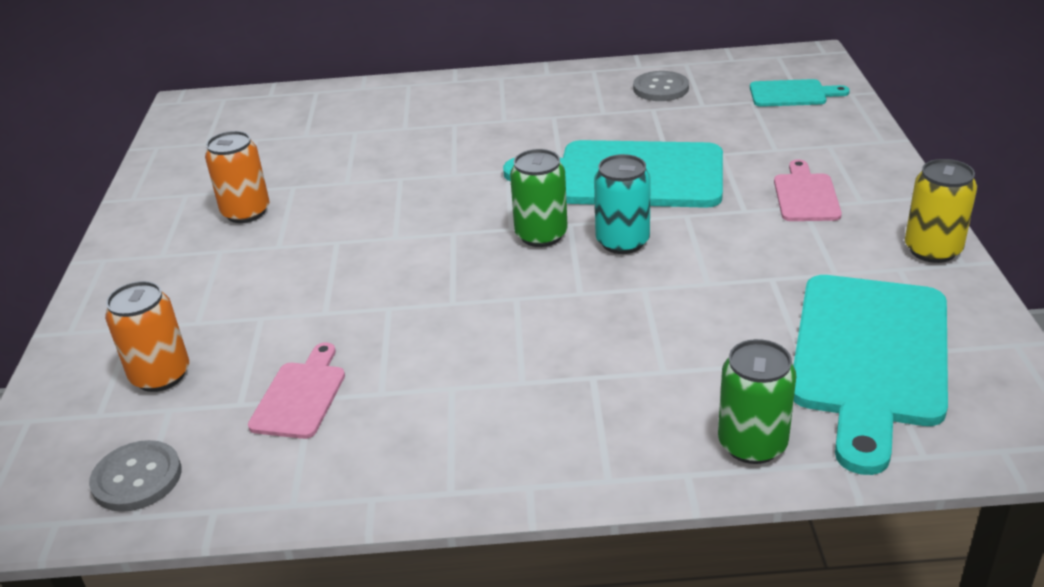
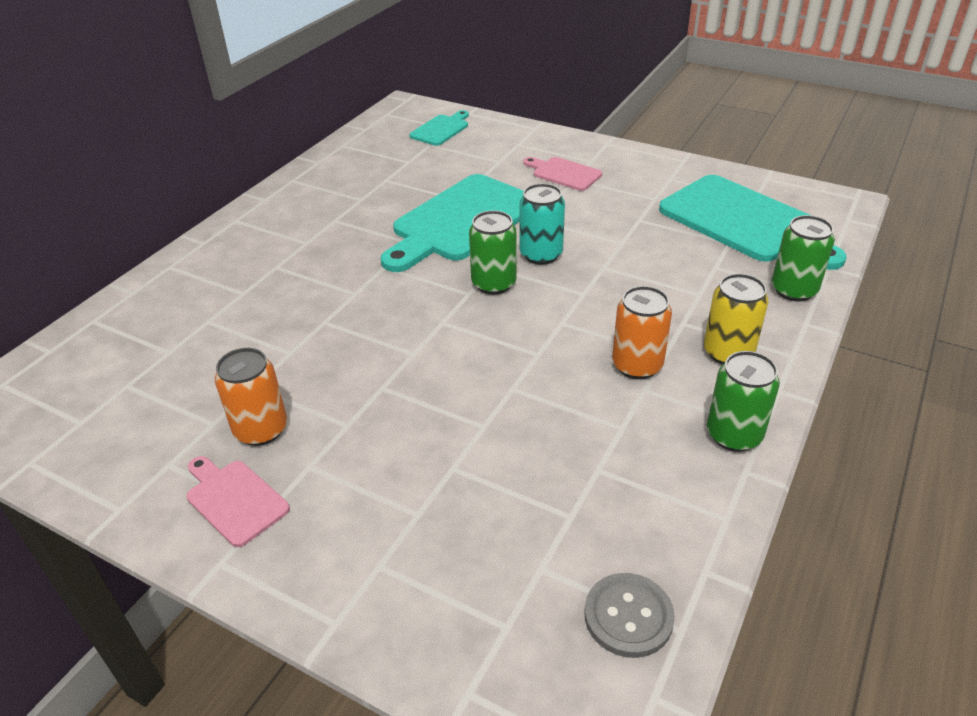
camera: 60 degrees left, 5 degrees up
orange can [105,281,189,392] -> orange can moved to [612,286,672,379]
pink cutting board [248,342,345,439] -> pink cutting board moved to [186,456,290,547]
grey button [633,71,689,101] -> none
yellow can [905,159,977,263] -> yellow can moved to [704,274,768,365]
none -> green can [707,351,780,452]

